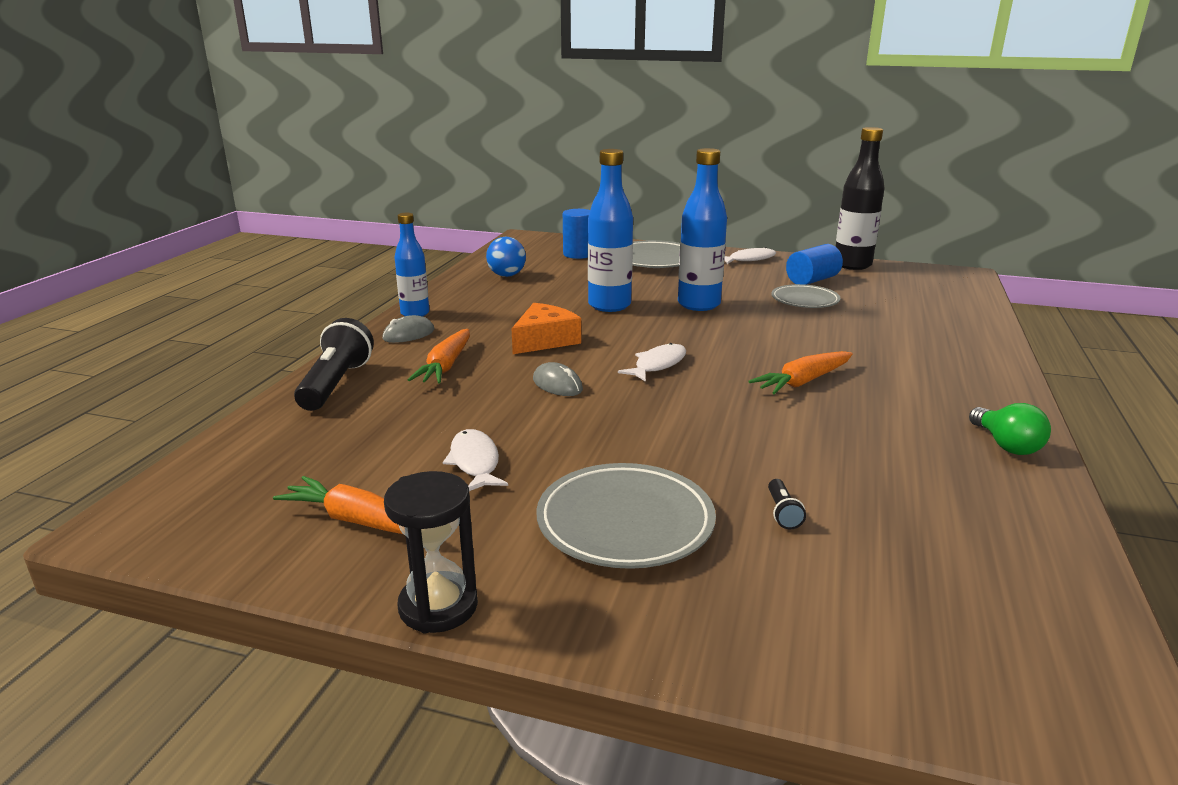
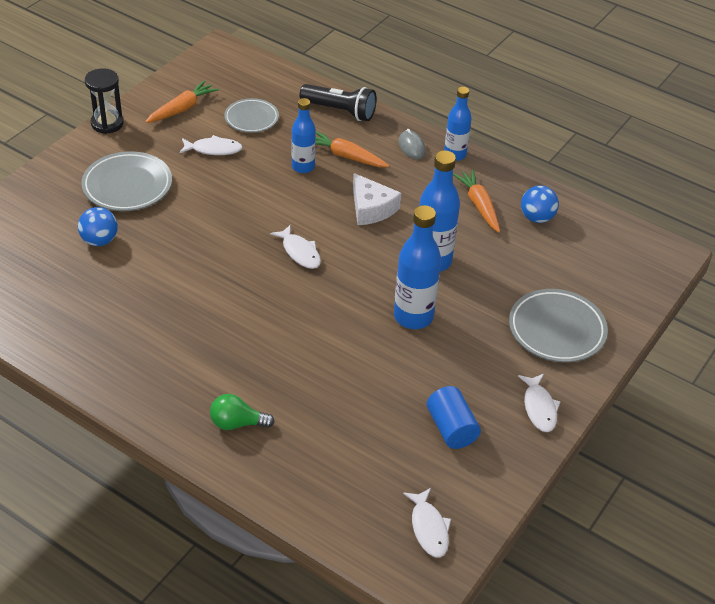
camera: 105 degrees right, 20 degrees up
orange cheese [512,303,581,354] -> white cheese [353,173,401,225]
grey mouse [533,362,583,396] -> none
blue cylinder [563,209,590,259] -> none
orange carrot [748,351,853,394] -> orange carrot moved to [453,169,500,232]
black flashlight [768,479,806,529] -> blue ball [78,207,118,246]
grey plate [771,284,841,308] -> grey plate moved to [224,98,279,133]
black bottle [836,127,885,270] -> none
green light bulb [969,403,1051,455] -> green light bulb moved to [210,394,275,430]
none -> blue bottle [292,98,316,173]
none -> white fish [403,488,451,558]

